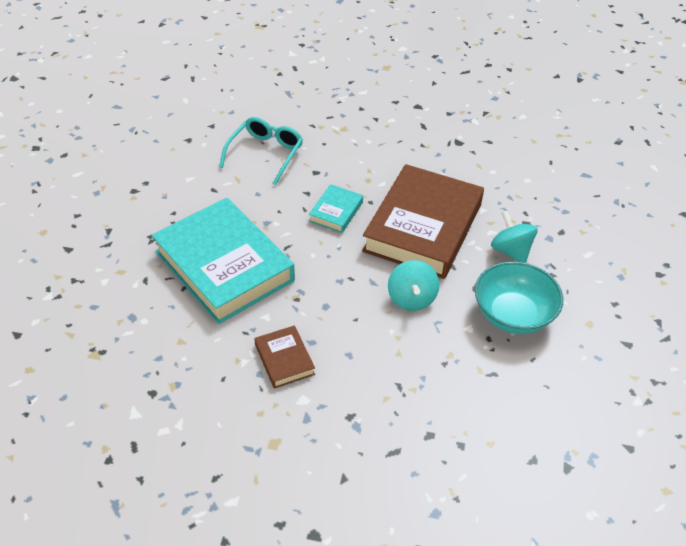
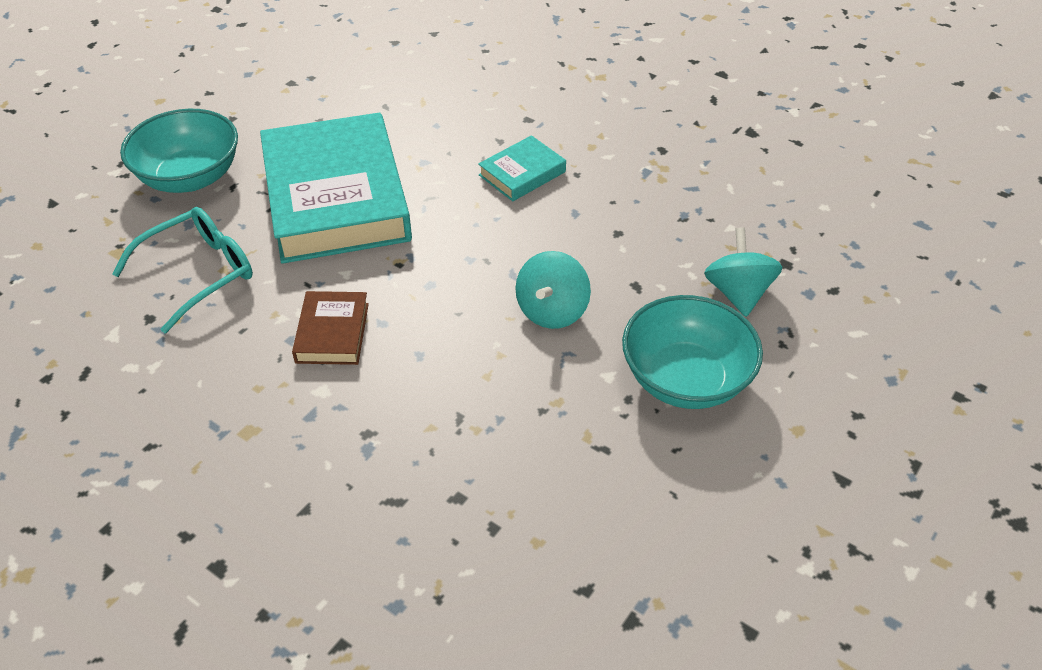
camera: 25 degrees right, 0 degrees up
turquoise glasses [219,117,303,186] -> turquoise glasses moved to [112,207,253,333]
brown book [362,164,484,279] -> none
none -> turquoise bowl [120,109,238,193]

